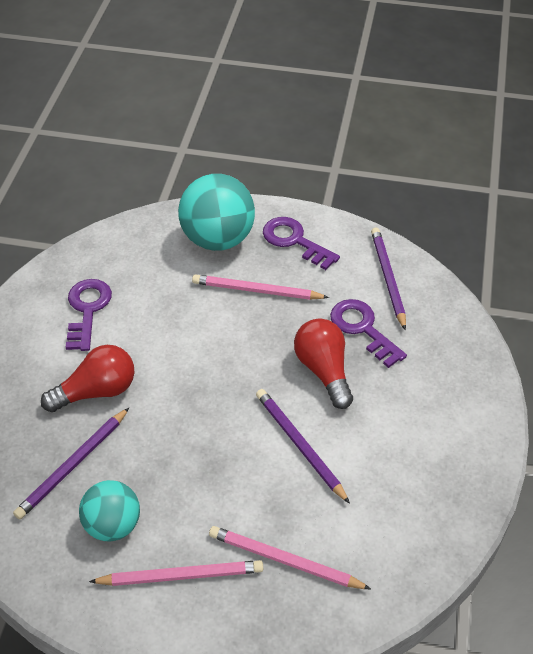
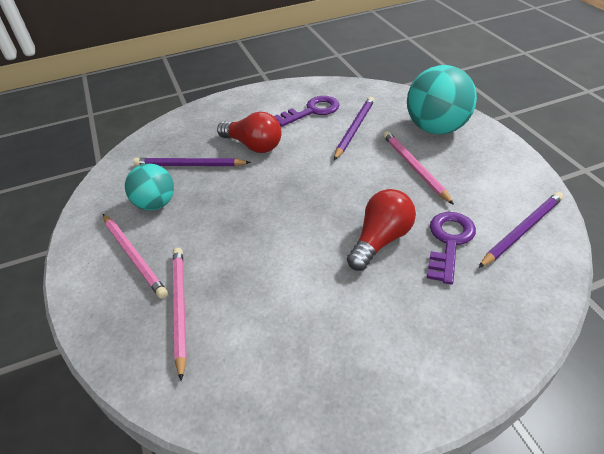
camera: 60 degrees right, 5 degrees down
purple pencil [256,389,350,504] -> purple pencil moved to [334,97,374,160]
purple key [263,217,340,270] -> none

